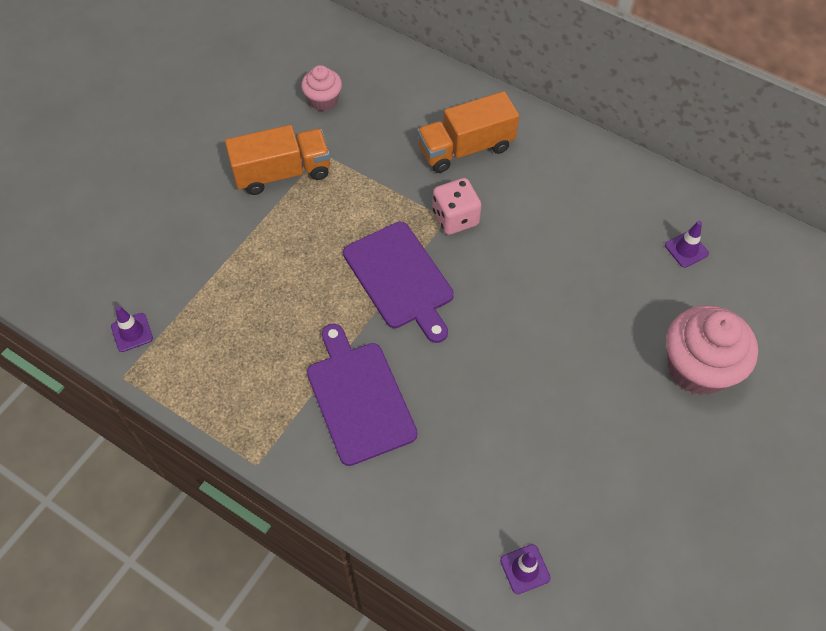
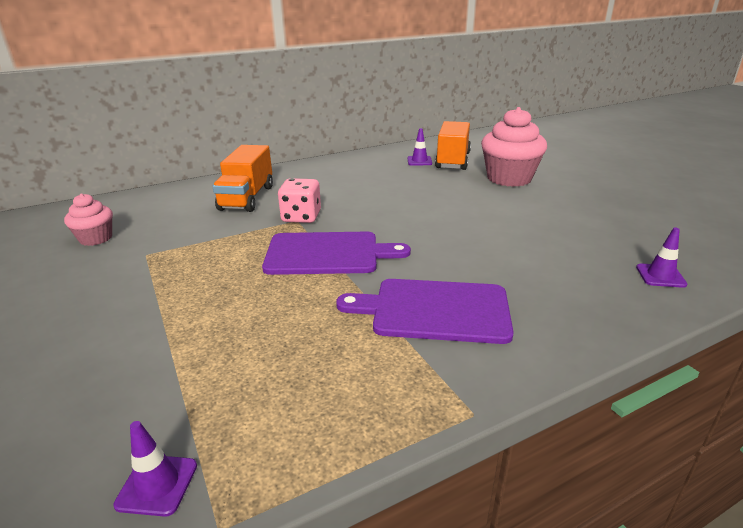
camera: 60 degrees left, 30 degrees down
orange truck [225,125,330,195] -> orange truck moved to [435,121,471,170]

